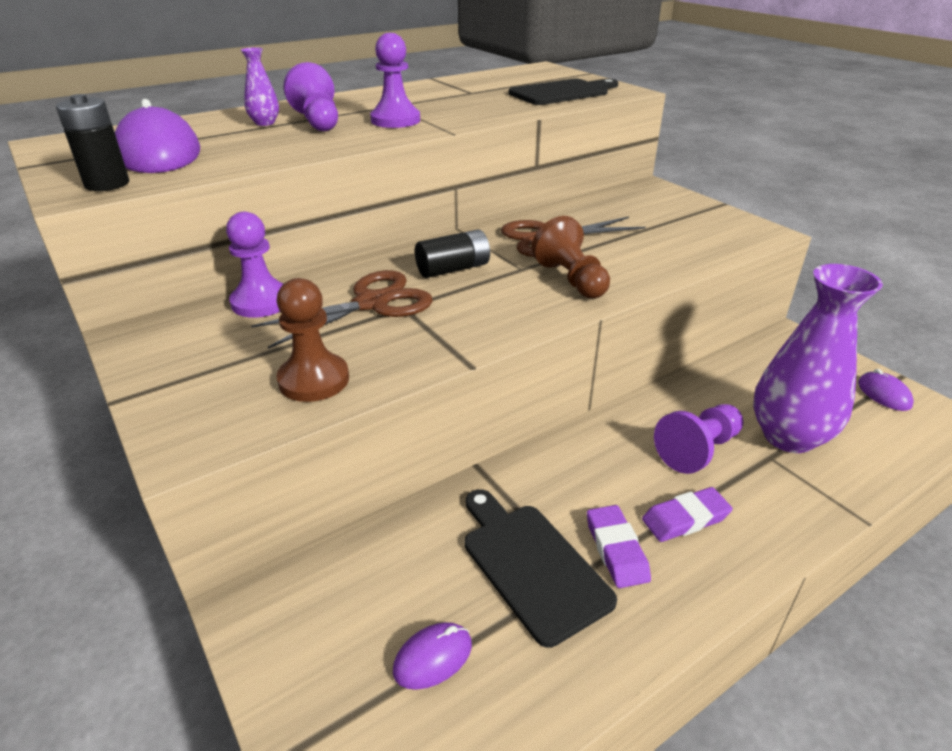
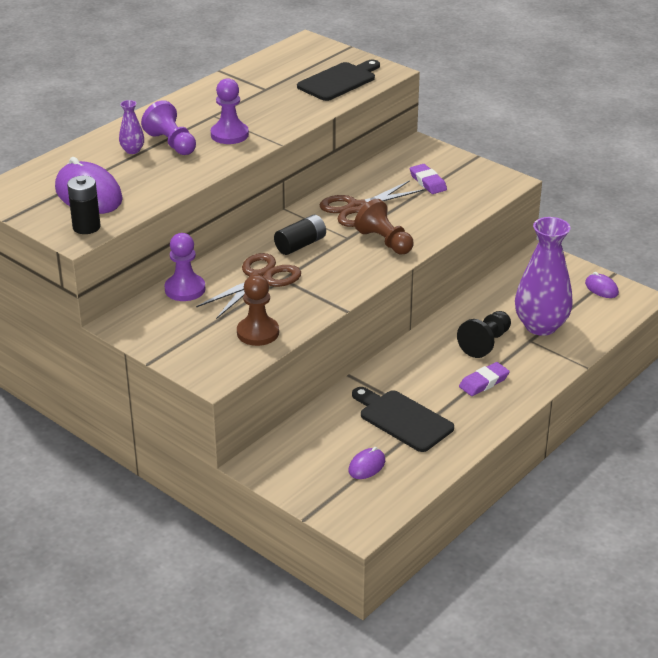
camera: 15 degrees left, 0 degrees up
purple eraser [587,505,651,588] -> purple eraser moved to [410,164,447,194]
purple pawn [654,404,743,474] -> black pawn [457,311,511,358]

